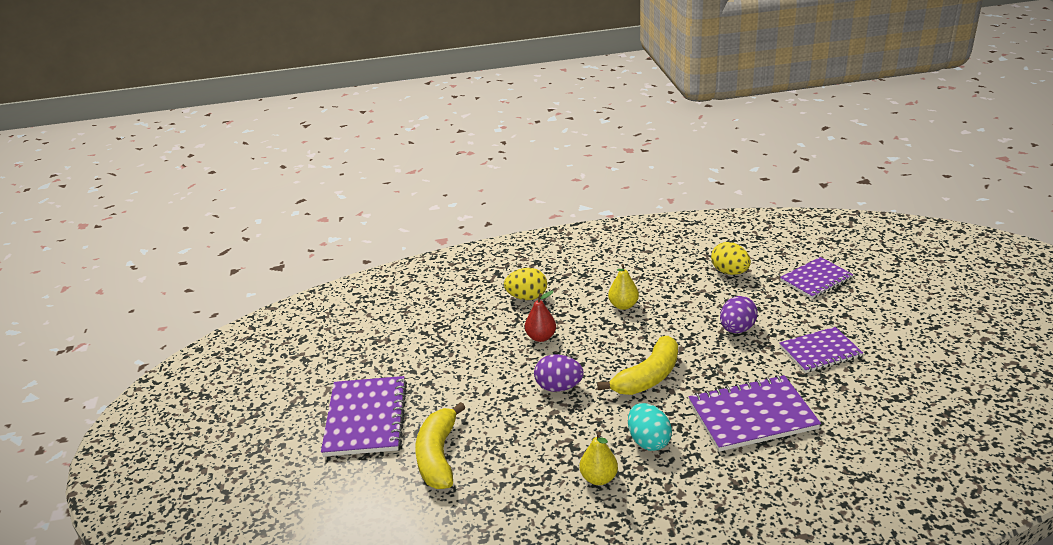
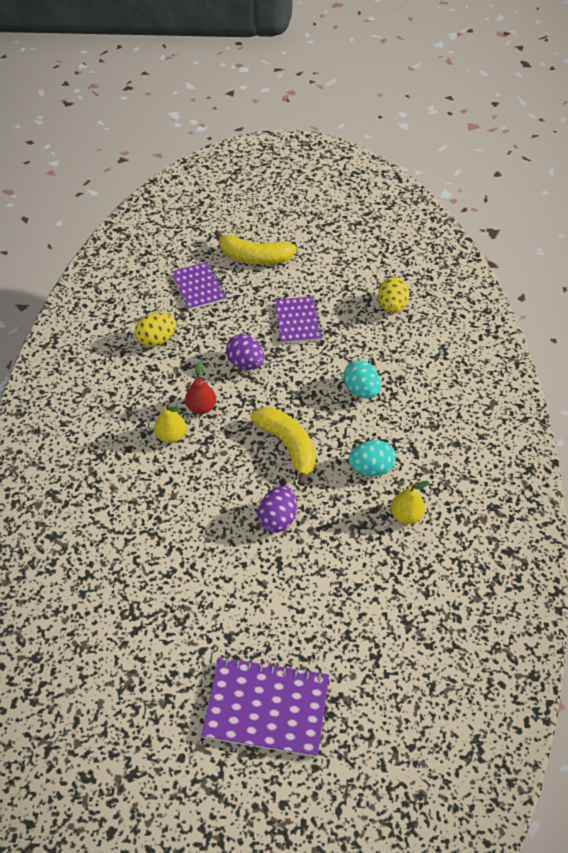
camera: 80 degrees left, 20 degrees up
yellow banana [415,402,466,489] -> yellow banana moved to [214,230,296,265]
yellow egg [504,268,547,300] -> yellow egg moved to [378,277,410,313]
red pear [525,291,556,342] -> red pear moved to [185,362,216,414]
purple notebook [688,375,821,452] -> turquoise egg [343,360,381,399]

